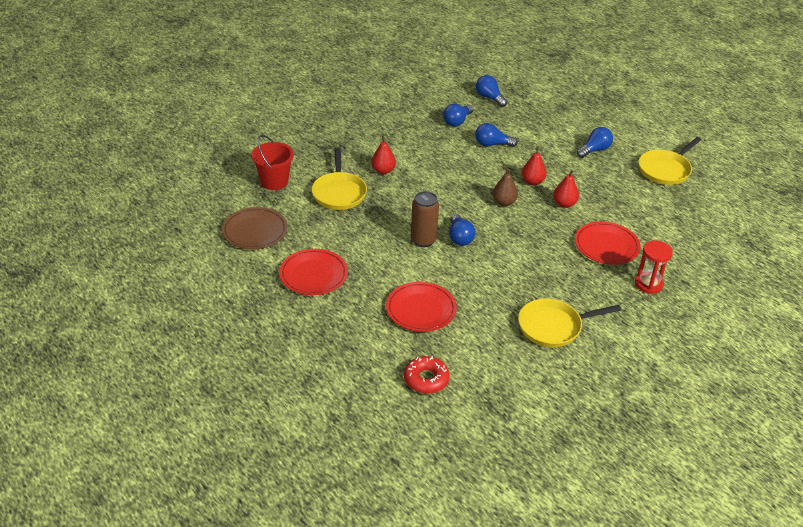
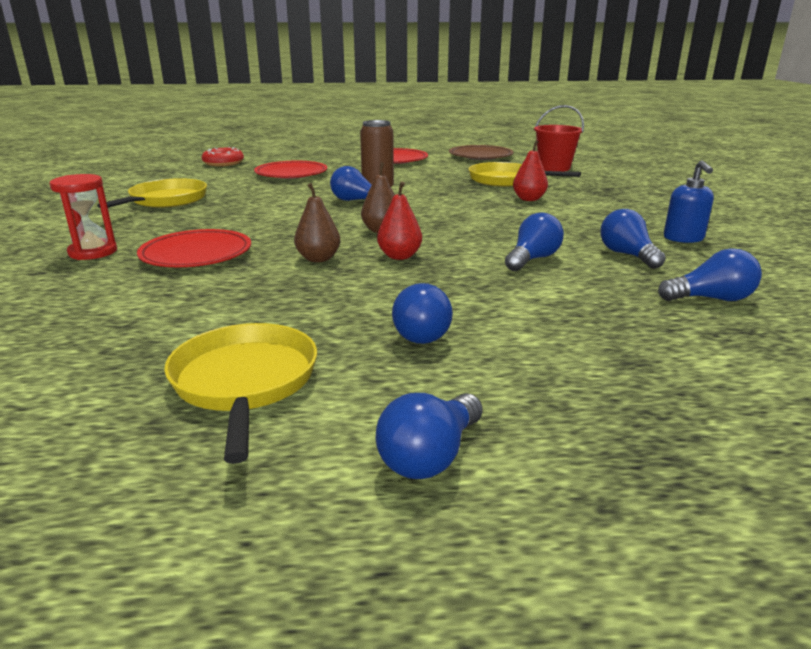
camera: 125 degrees right, 15 degrees down
red pear [553,170,579,208] -> brown pear [294,183,340,262]
none -> blue light bulb [376,393,483,479]
none -> blue soap dispenser [664,160,714,243]

